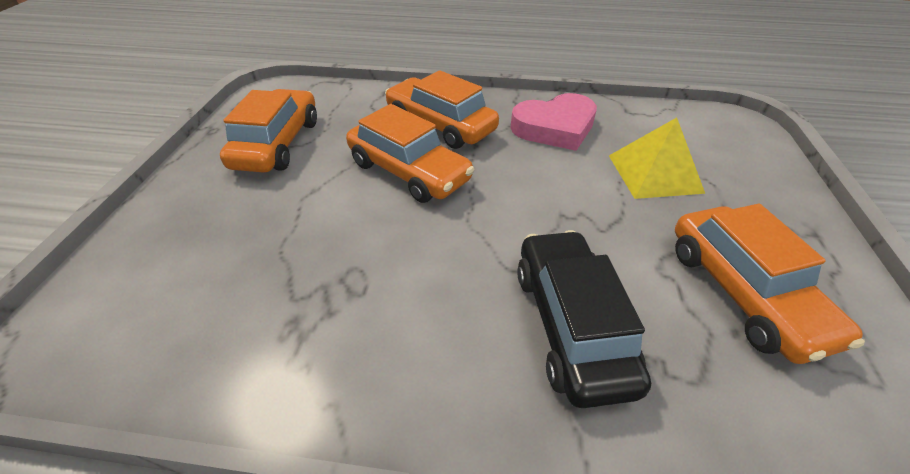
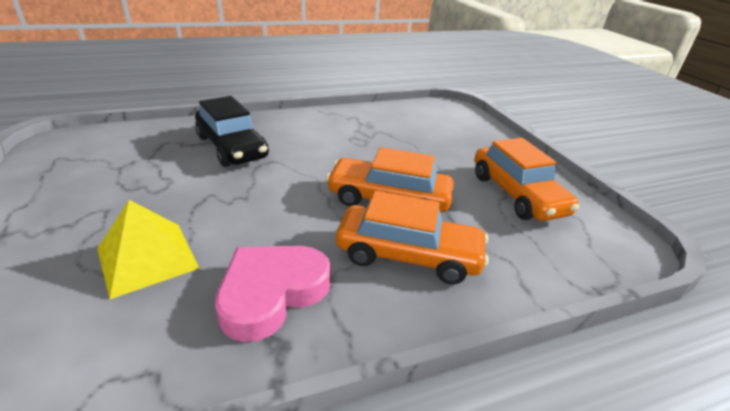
camera: 150 degrees right, 10 degrees down
orange car [675,204,865,364] -> none

